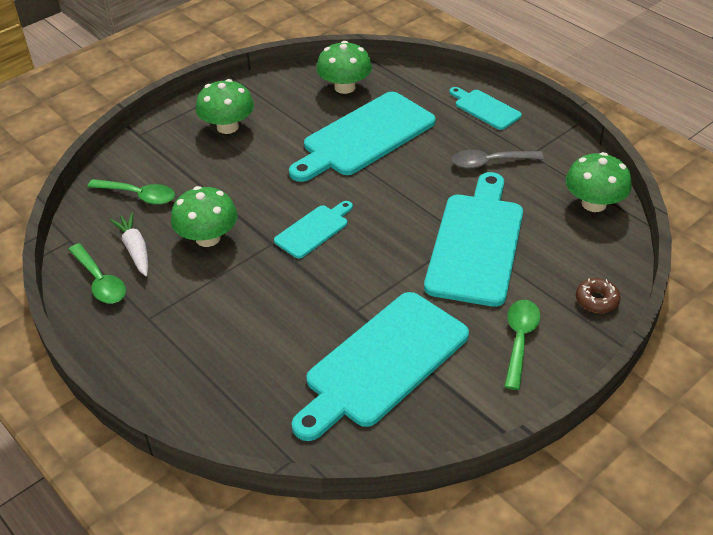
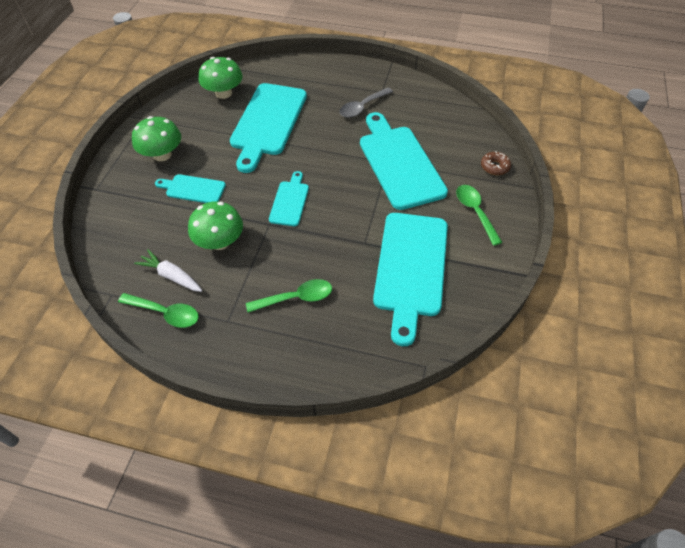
camera: 35 degrees left, 10 degrees up
green spoon [87,179,175,205] -> green spoon moved to [246,279,332,313]
turquoise cutting board [449,87,522,130] -> turquoise cutting board moved to [155,174,226,203]
green mushroom [565,152,632,212] -> none

